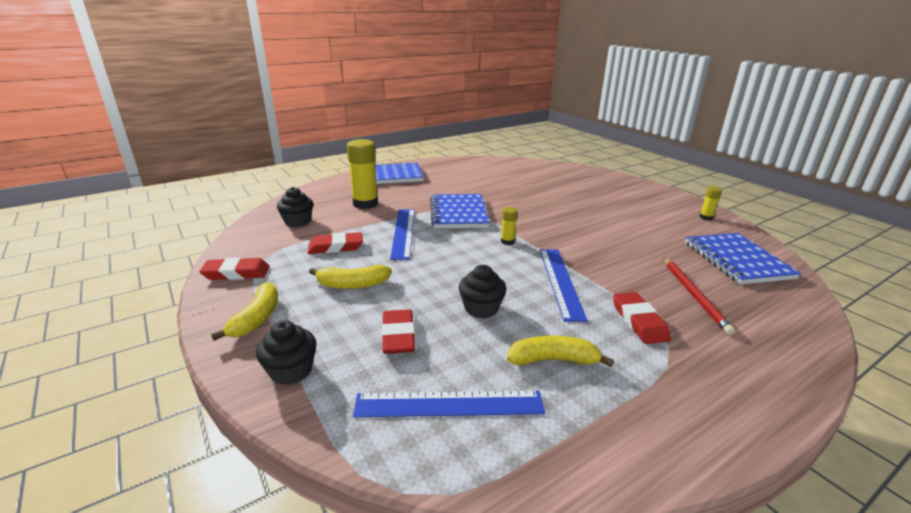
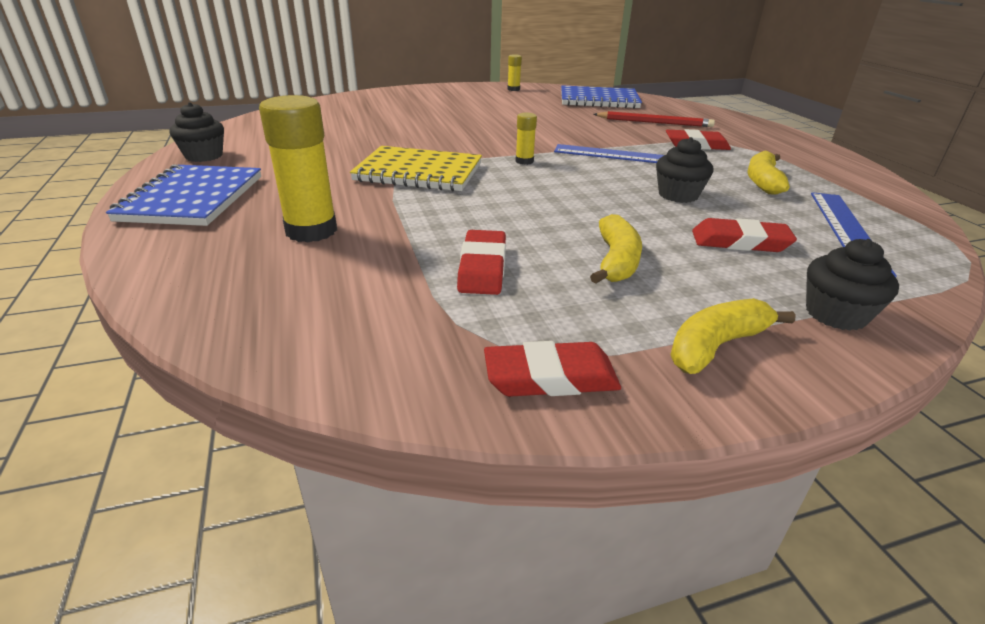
camera: 75 degrees left, 5 degrees up
red eraser [199,257,270,280] -> red eraser turned 75 degrees clockwise [484,341,621,397]
yellow banana [211,282,278,341] -> yellow banana turned 60 degrees counterclockwise [670,298,796,374]
black cupcake [277,187,313,227] -> black cupcake moved to [170,102,224,162]
blue ruler [390,209,415,260] -> none
blue notebook [430,194,490,228] -> yellow notebook [350,146,482,192]

